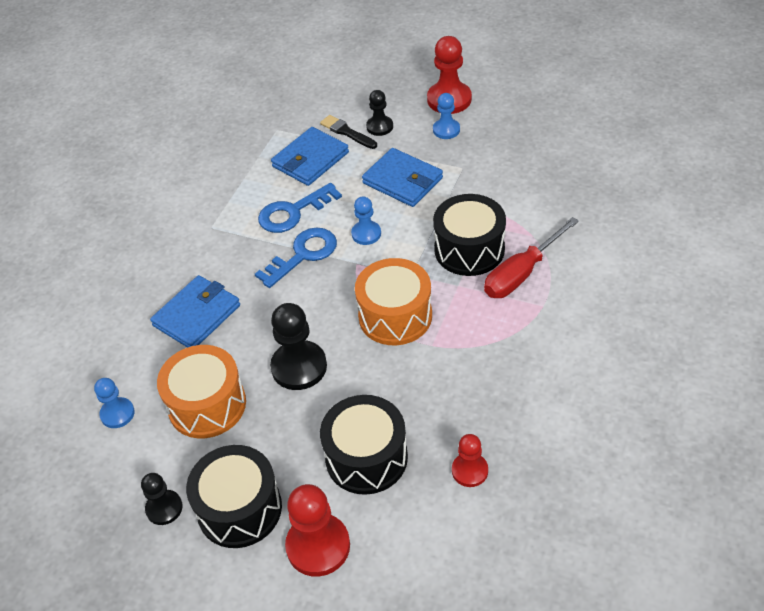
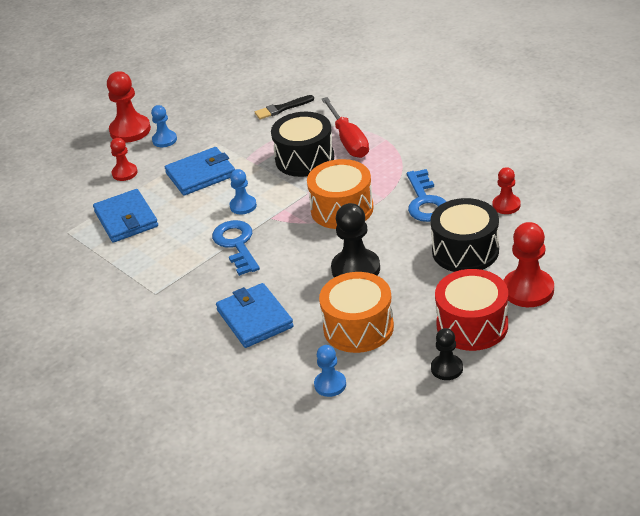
camera: 65 degrees left, 10 degrees down
black drum [186,445,282,548] -> red drum [435,269,508,351]
blue key [258,183,342,233] -> blue key moved to [407,169,447,222]
black brush [320,115,377,149] -> black brush moved to [255,95,314,120]
black pawn [366,90,393,136] -> red pawn [110,138,138,181]

